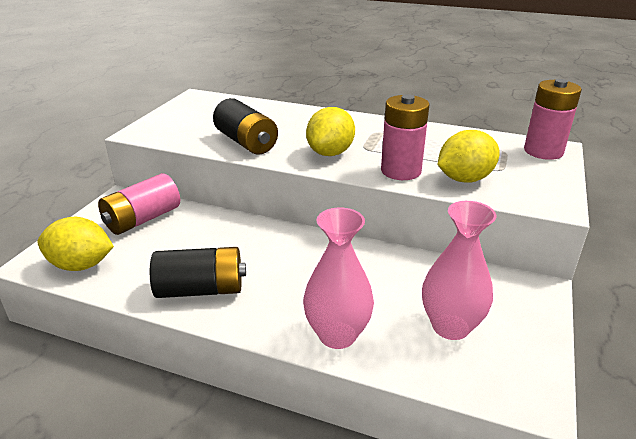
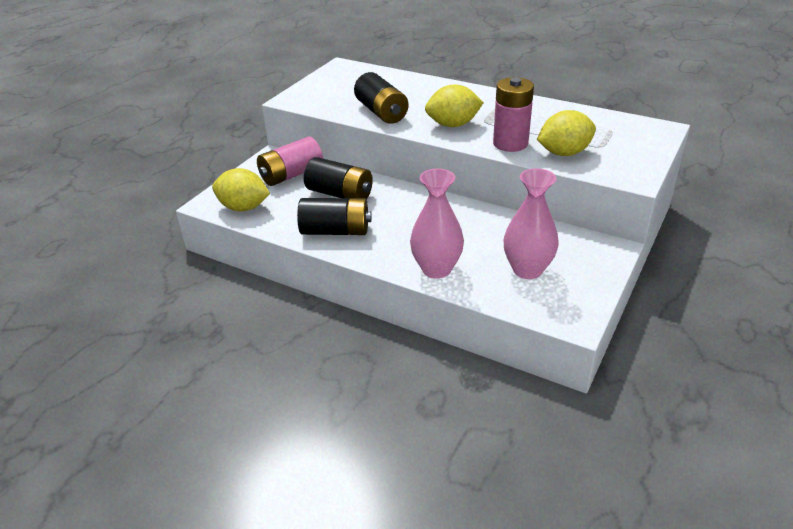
camera: 10 degrees right, 5 degrees up
yellow lemon [306,107,355,156] -> yellow lemon turned 45 degrees clockwise [425,85,484,127]
pink battery [524,79,582,160] -> none
none -> black battery [304,157,373,199]

